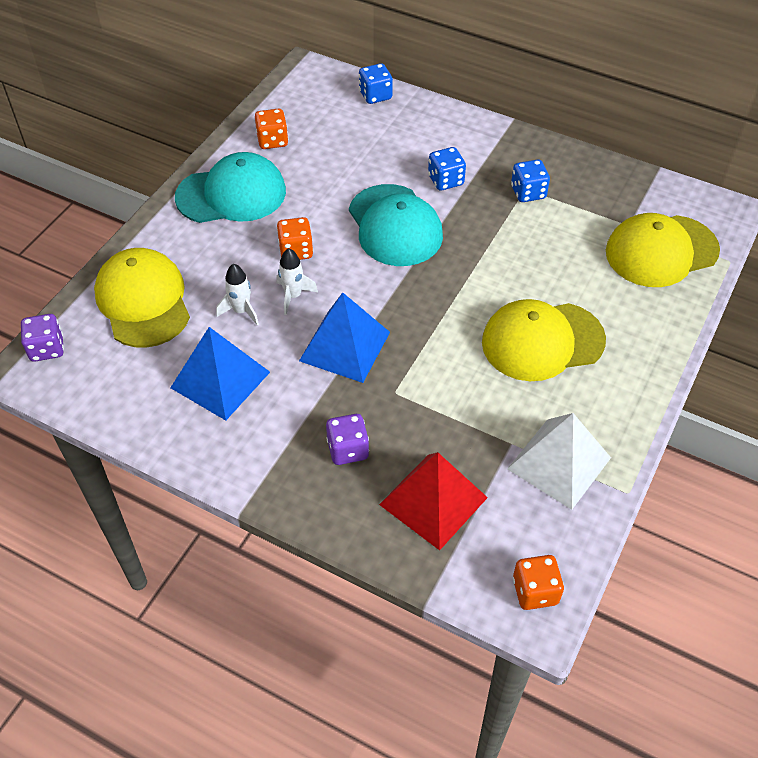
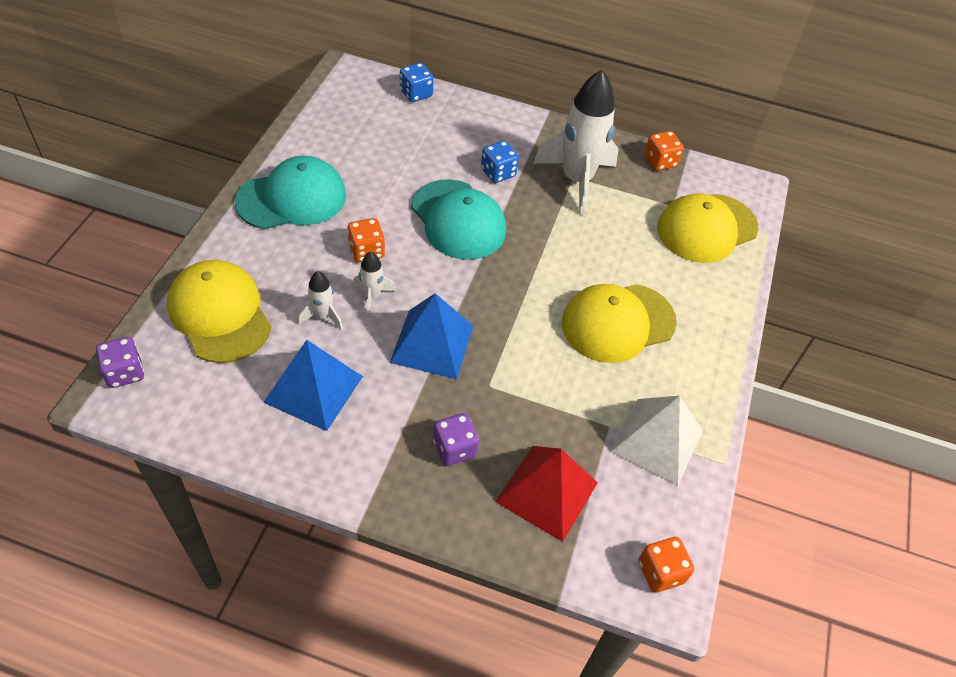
camera: 15 degrees left, 0 degrees up
orange dice [255,109,288,149] -> orange dice moved to [644,131,684,171]
blue dice [511,160,550,202] -> white rocket [533,70,619,215]

